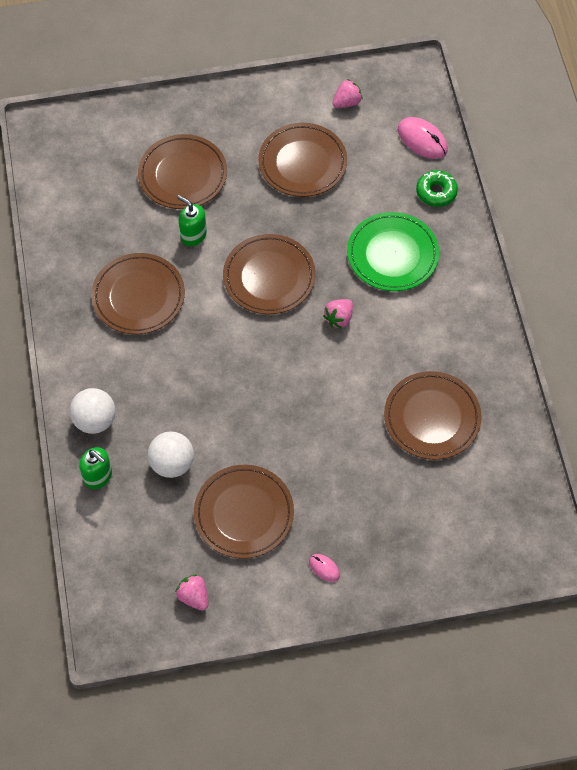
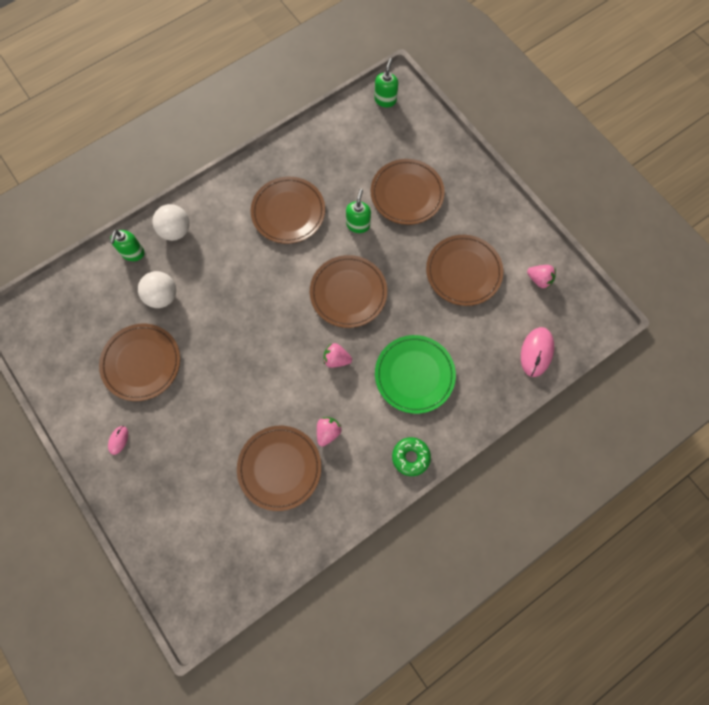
camera: 65 degrees right, 10 degrees up
pink strawberry [176,574,208,611] -> pink strawberry moved to [317,417,341,447]
green donut [416,170,458,207] -> green donut moved to [392,437,431,476]
none -> green soap dispenser [374,58,398,107]

